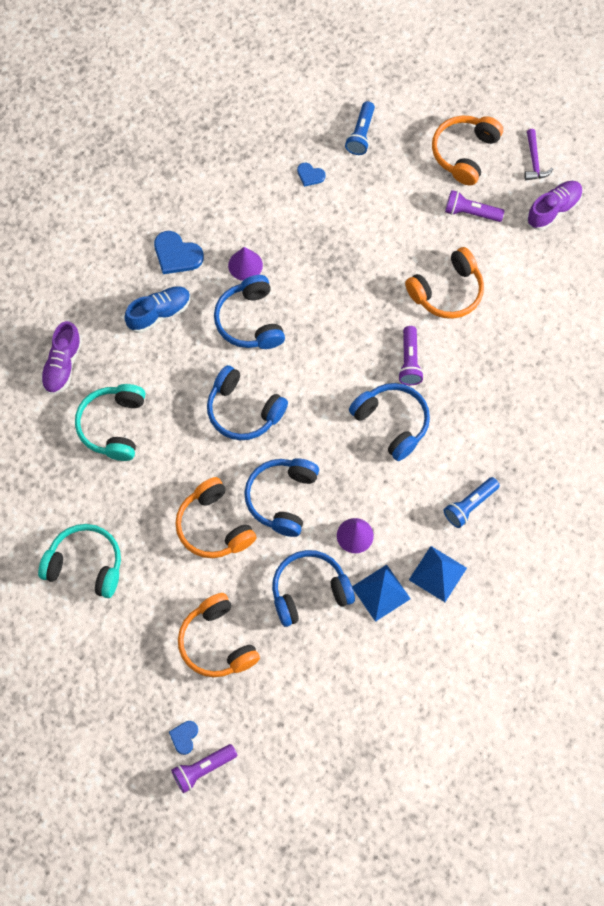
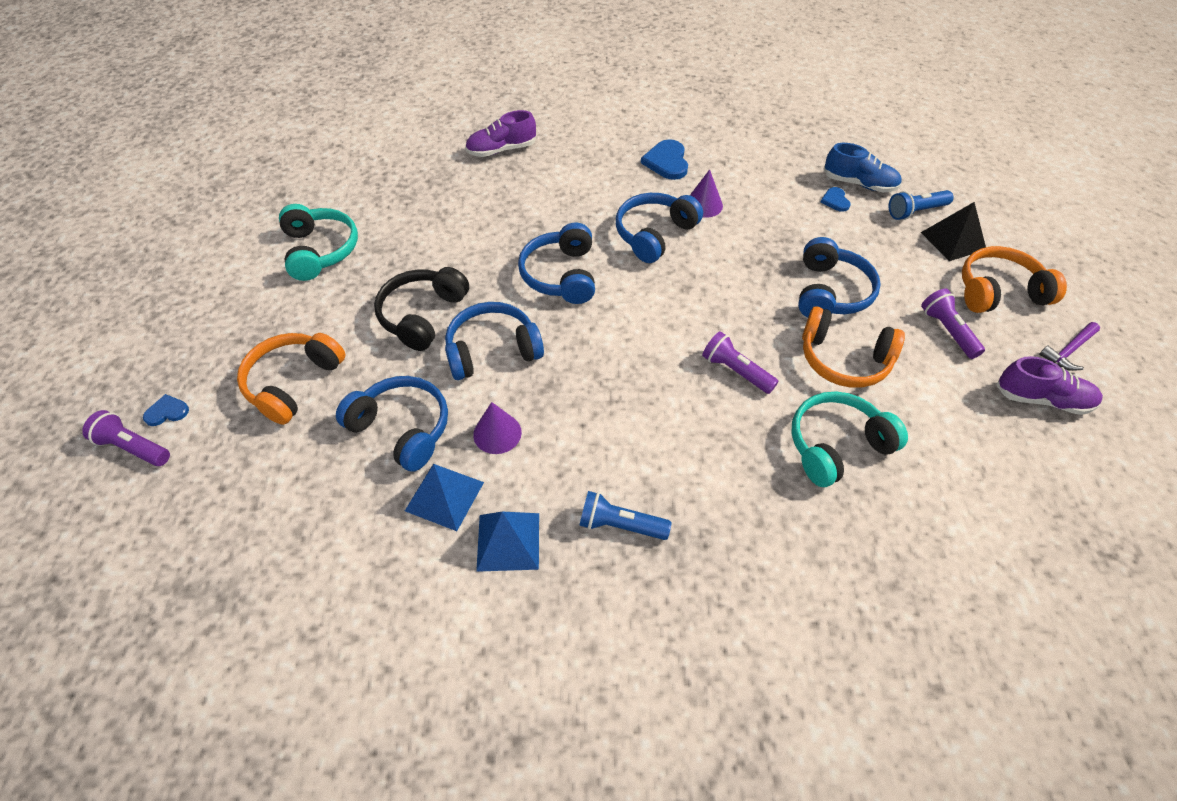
camera: 55 degrees right, 15 degrees down
turquoise headphones [75,384,145,461] -> turquoise headphones moved to [792,392,908,487]
blue shoe [124,286,191,333] -> blue shoe moved to [823,143,902,192]
orange headphones [175,477,257,558] -> black headphones [374,267,469,351]
blue headphones [349,383,430,461] -> blue headphones moved to [798,237,881,317]
purple flashlight [398,326,424,385] -> purple flashlight turned 75 degrees clockwise [702,331,779,394]
none -> black pyramid [921,202,986,261]

